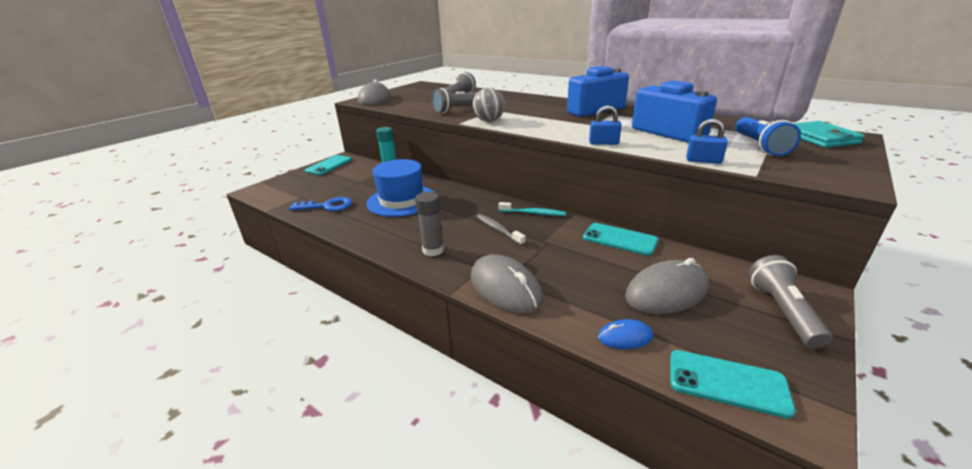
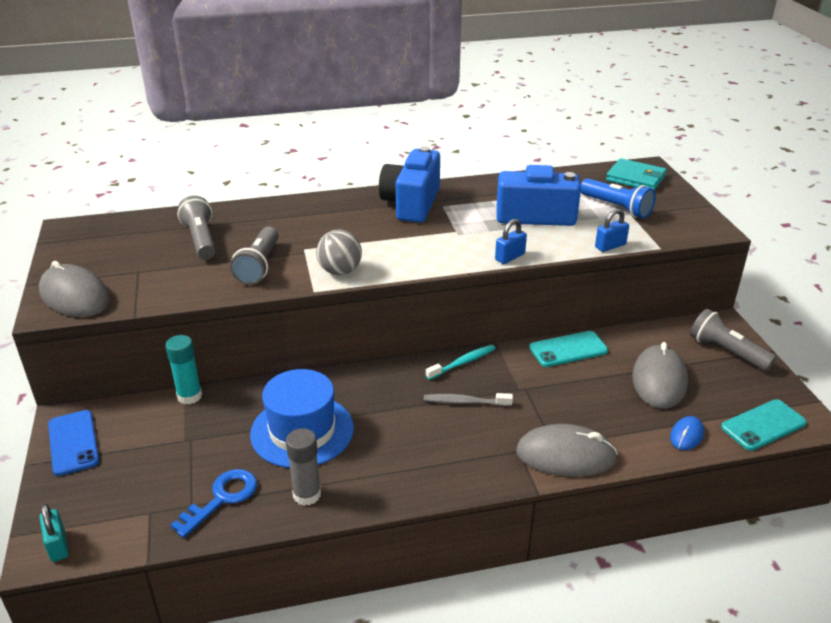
camera: 50 degrees left, 5 degrees up
turquoise phone [305,155,352,175] -> blue phone [48,410,99,476]
grey glue stick [415,192,444,256] -> grey glue stick moved to [286,428,321,506]
none -> turquoise padlock [39,504,69,562]

